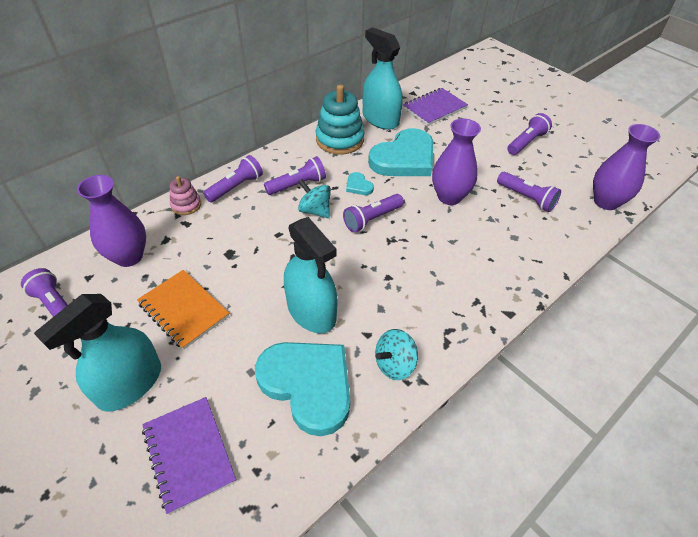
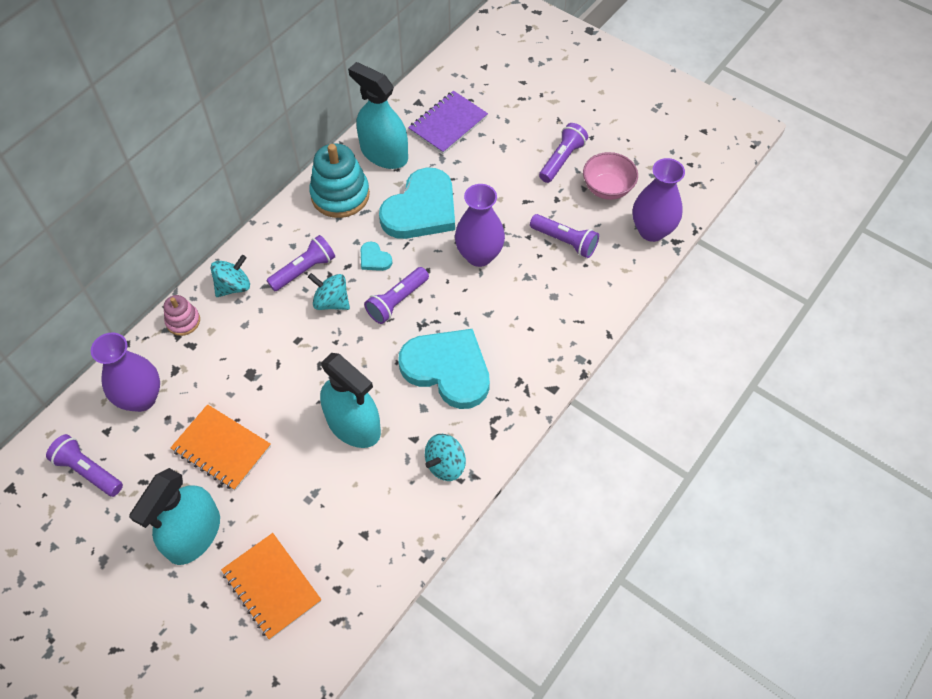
camera: 10 degrees left, 10 degrees up
purple notebook [142,397,236,515] -> orange notebook [221,533,321,640]
purple flashlight [203,155,263,203] -> turquoise spinning top [211,255,250,297]
turquoise heart [255,342,350,436] -> turquoise heart moved to [399,329,490,409]
none -> pink bowl [583,152,638,200]

